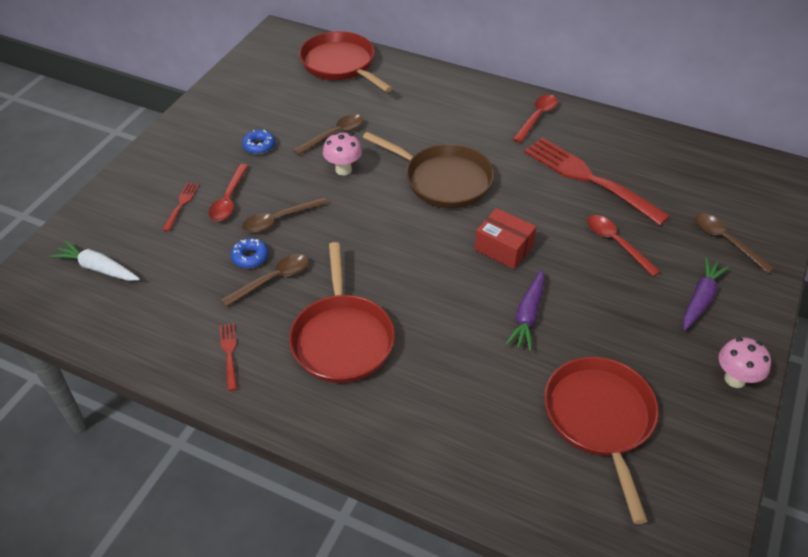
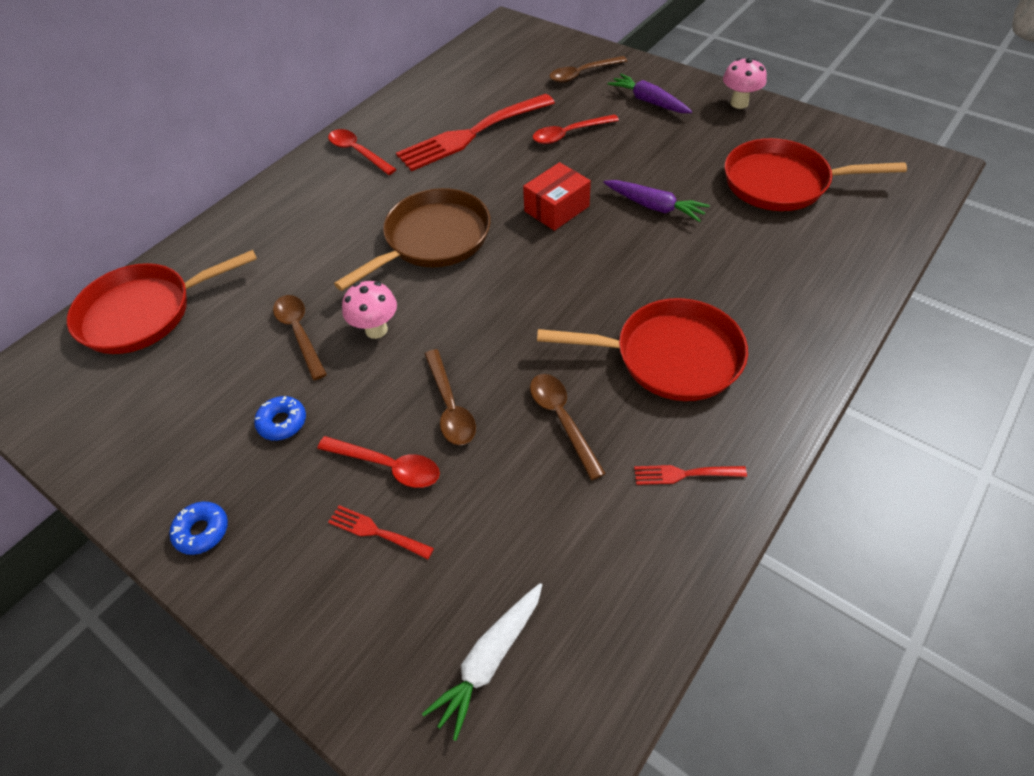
camera: 75 degrees left, 5 degrees up
blue donut [231,238,269,268] -> blue donut moved to [169,502,228,555]

